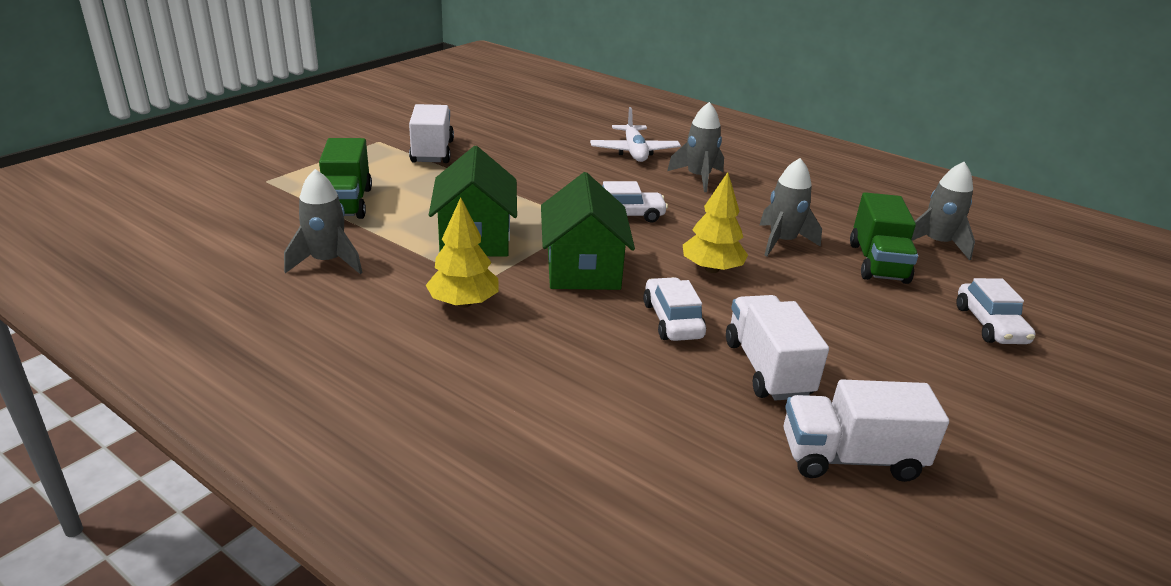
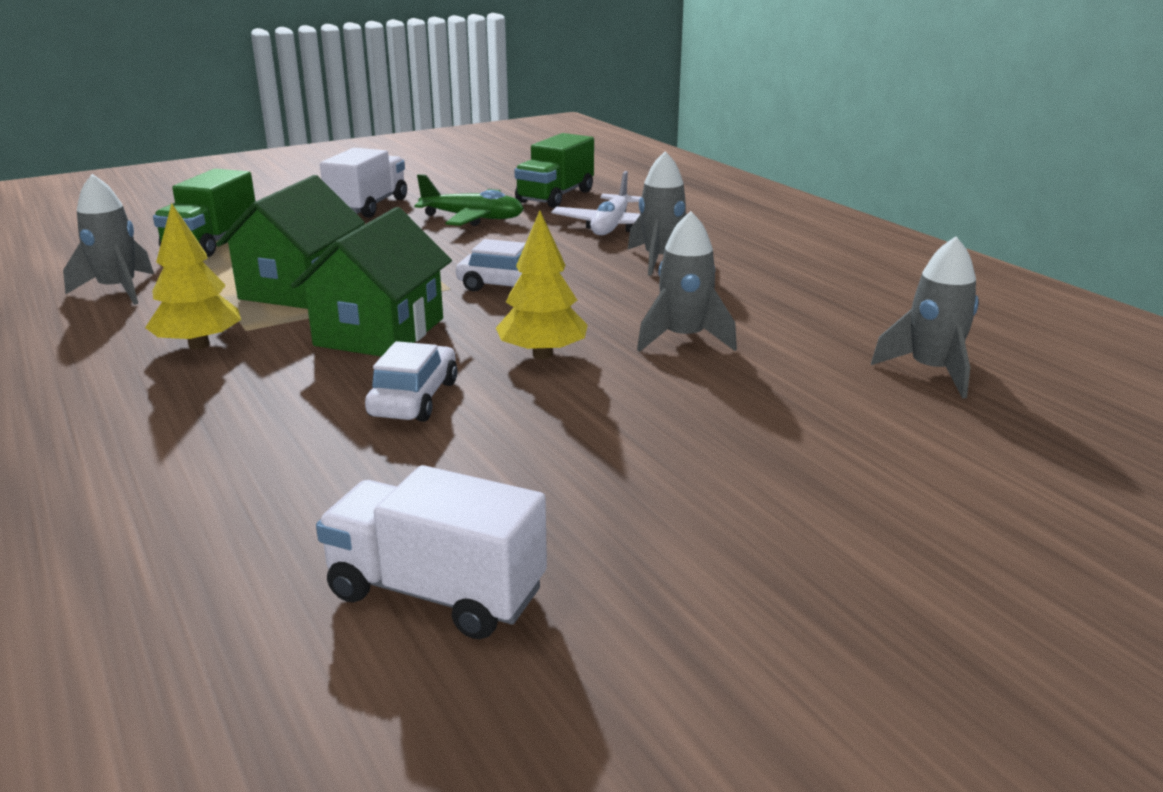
camera: 25 degrees right, 5 degrees down
white truck [726,295,829,401] -> none
green truck [850,192,918,284] -> green truck moved to [514,133,594,208]
white car [956,278,1035,344] -> none
none -> green plane [414,174,524,226]

